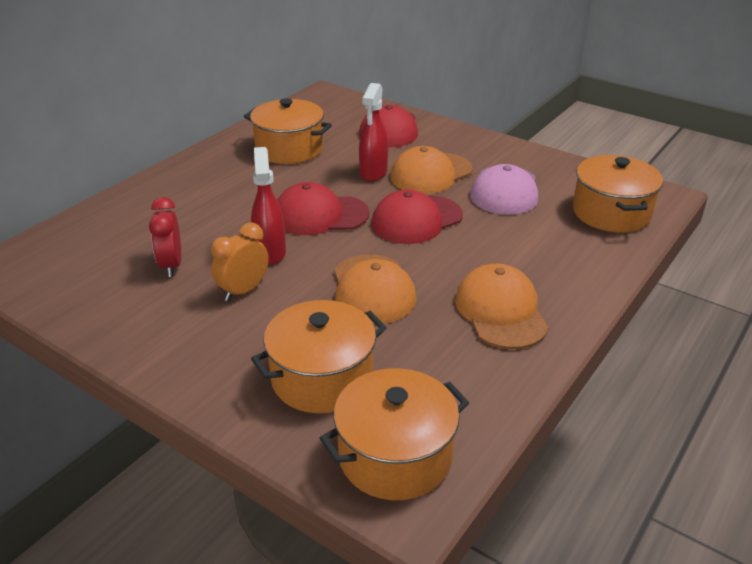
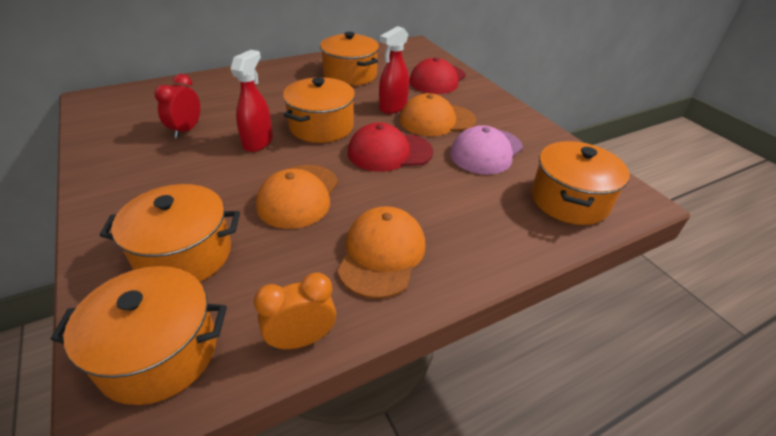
camera: 25 degrees right, 5 degrees up
orange clock [211,222,269,301] -> orange clock moved to [254,272,336,350]
red cap [277,182,369,235] -> orange pot [283,77,355,143]

